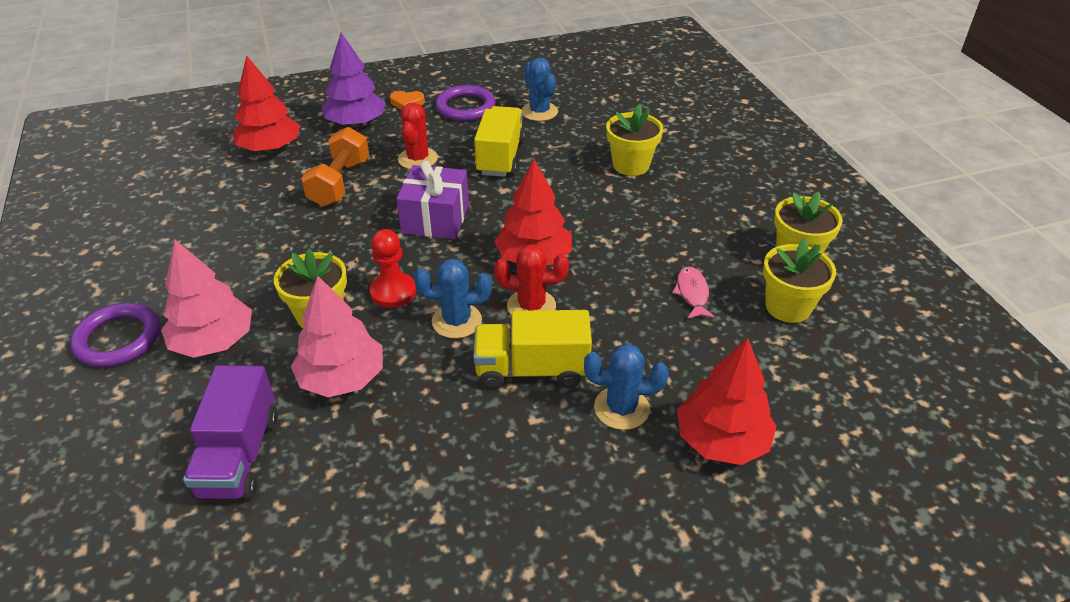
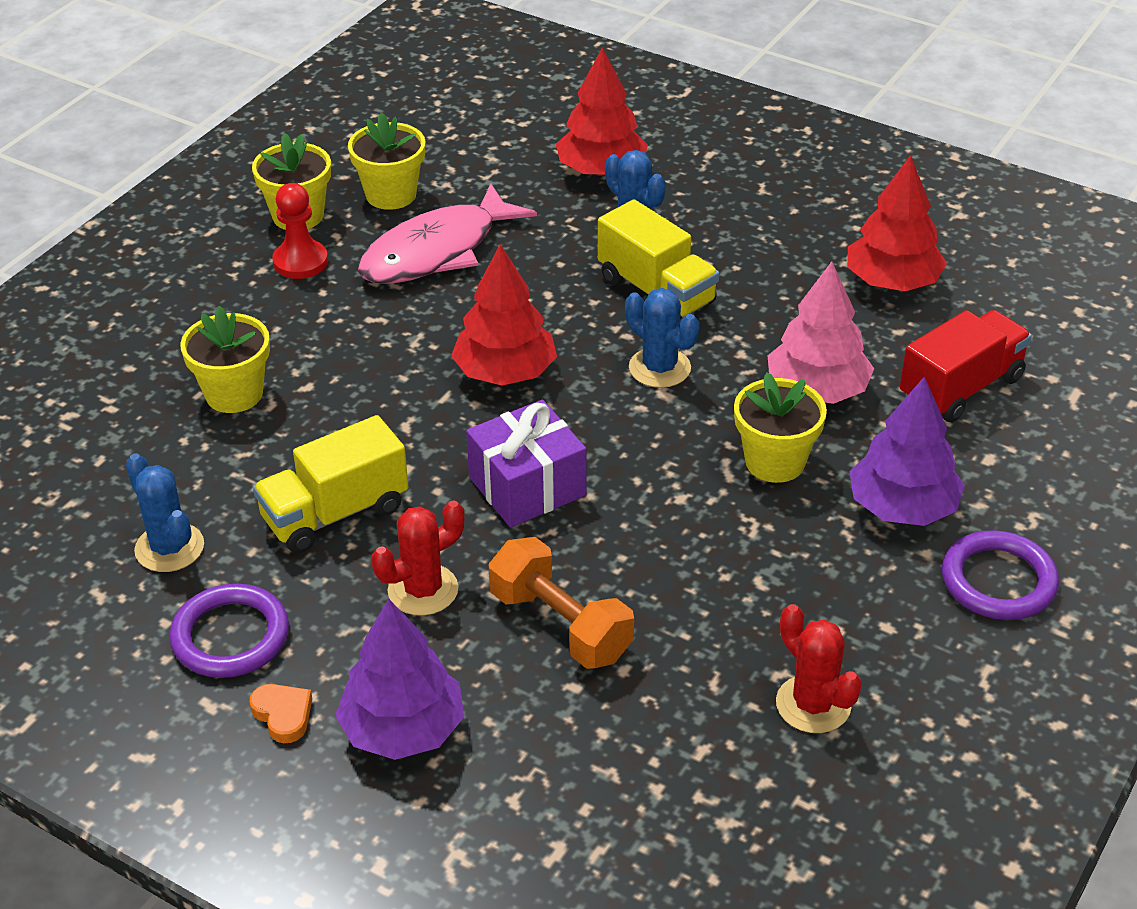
camera: 130 degrees left, 0 degrees up
pink tree [161,240,252,358] -> purple tree [849,376,965,526]
purple truck [183,365,278,499] -> red truck [900,310,1032,422]
red tree [232,55,300,152] -> red tree moved to [847,155,947,291]
orange dumbbell [301,127,369,207] -> orange dumbbell turned 75 degrees clockwise [489,537,634,669]
red pawn [370,229,416,308] -> red pawn moved to [272,183,328,279]
red cactus [494,244,569,315] -> red cactus moved to [776,604,862,733]
blue cactus [522,58,558,121] -> blue cactus turned 60 degrees counterclockwise [126,453,204,572]
pink fish [672,266,715,319] -> pink fish [358,183,537,284], size x2.22

